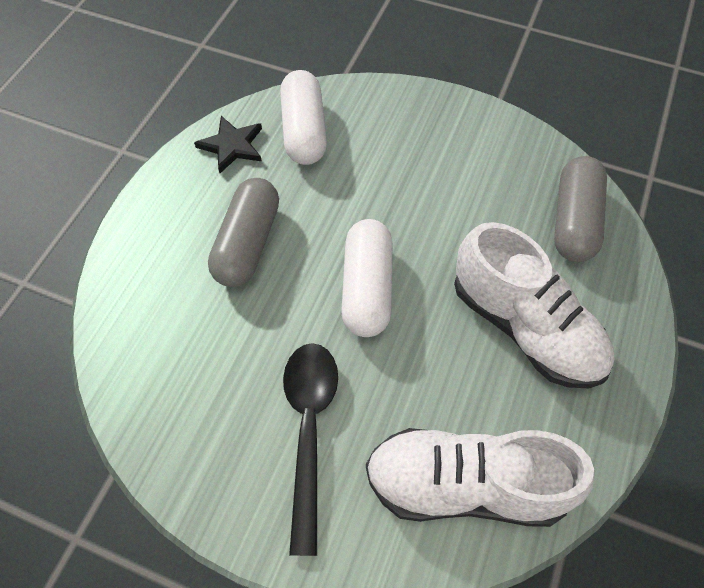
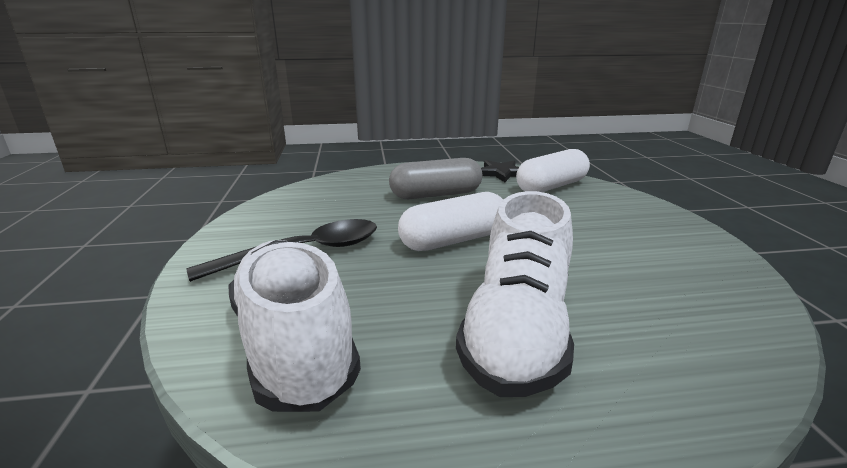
camera: 60 degrees right, 35 degrees down
grey capsule [554,156,607,262] -> none

